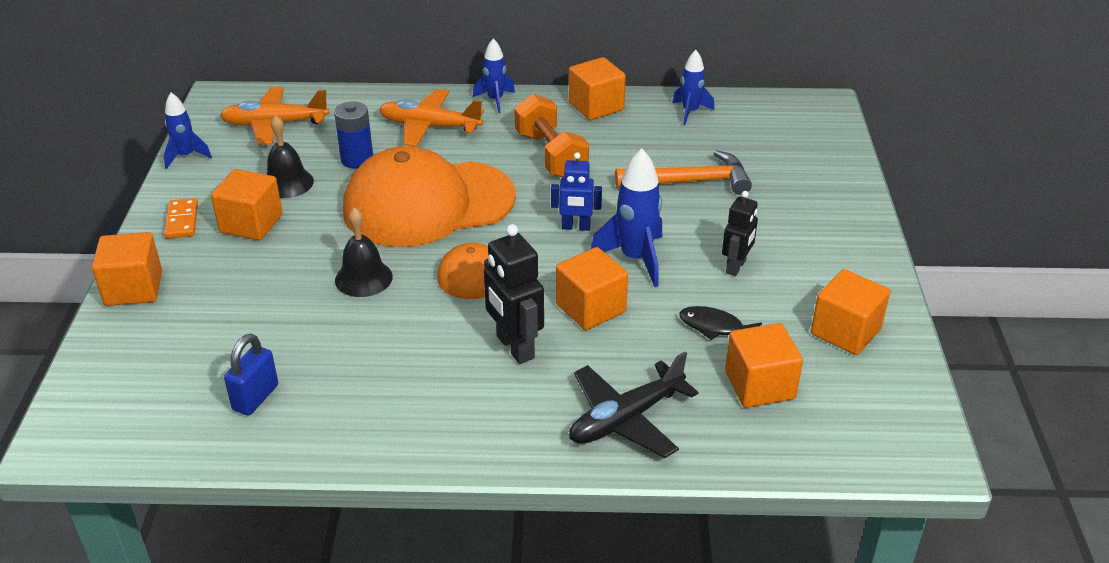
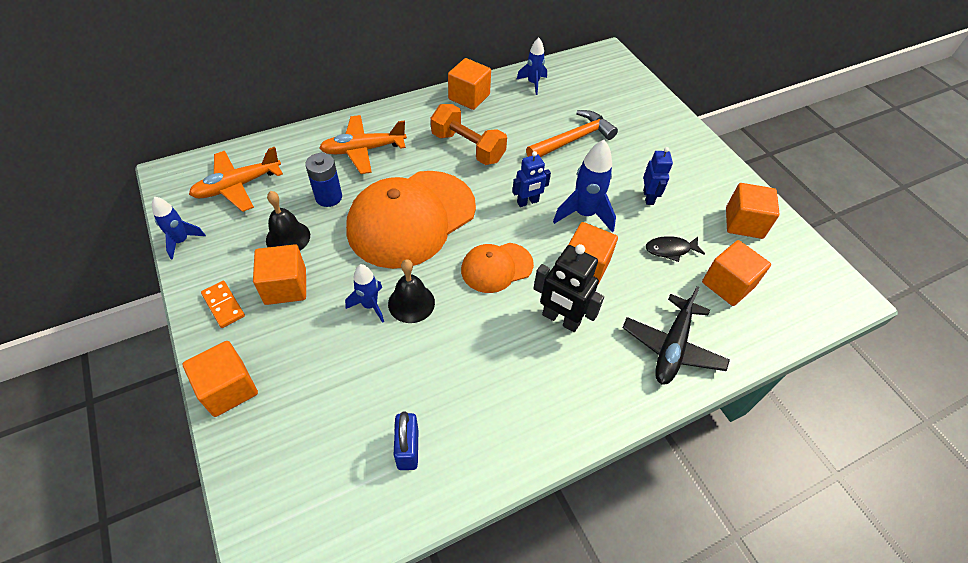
camera: 30 degrees left, 15 degrees up
blue rocket [473,38,515,113] -> blue rocket moved to [345,264,384,323]
black robot [722,191,758,276] -> blue robot [643,147,673,205]

